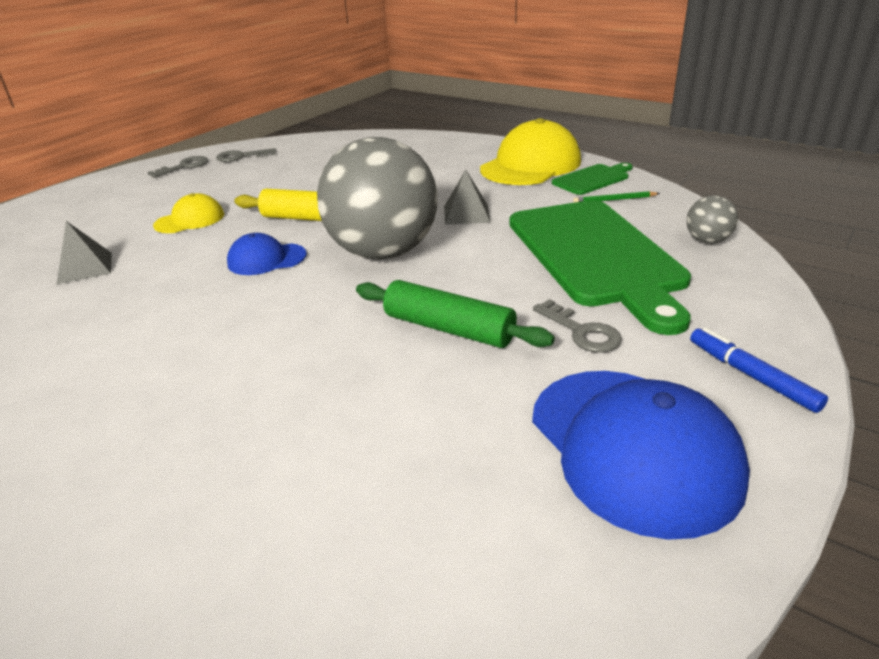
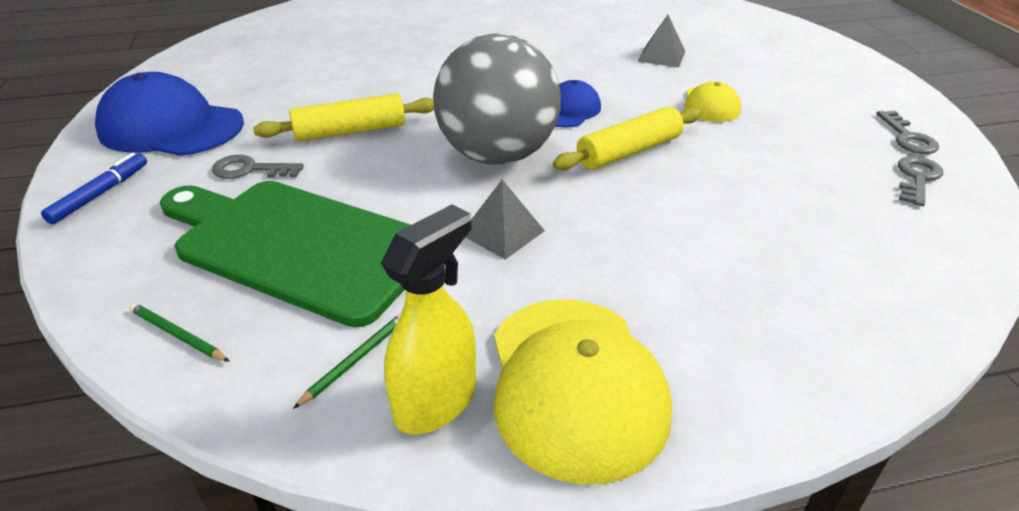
camera: 130 degrees right, 5 degrees up
green rolling pin [356,280,555,348] -> yellow rolling pin [253,93,434,142]
green cutting board [552,163,633,195] -> yellow spray bottle [381,204,476,435]
grey ball [686,195,738,244] -> green pencil [129,303,230,362]
blue marker [690,327,828,413] -> blue marker turned 75 degrees counterclockwise [41,152,147,224]

